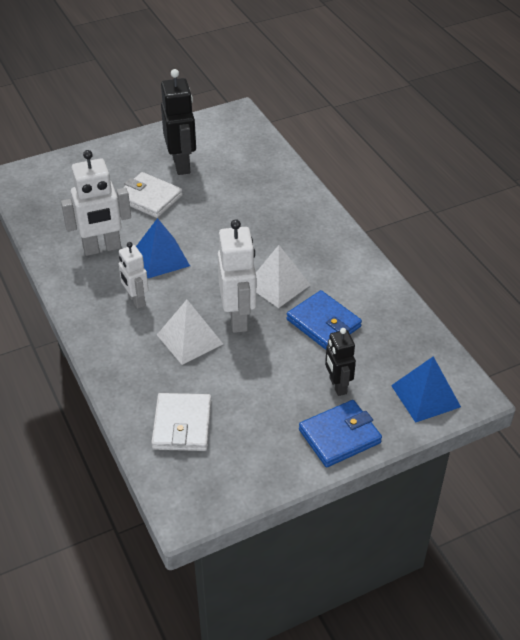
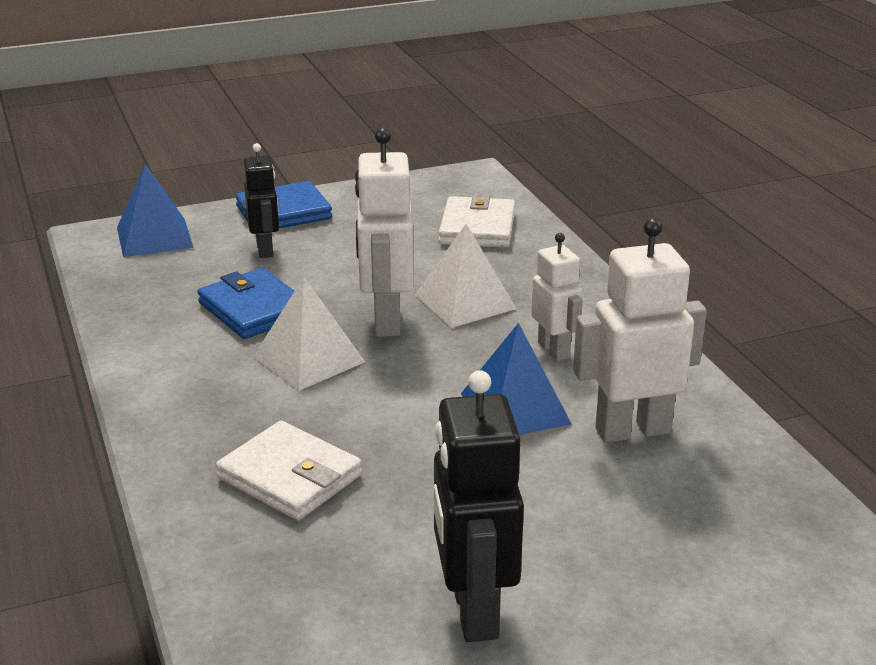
camera: 175 degrees left, 15 degrees down
white wallet [116,172,183,218] -> white wallet moved to [216,421,362,521]

